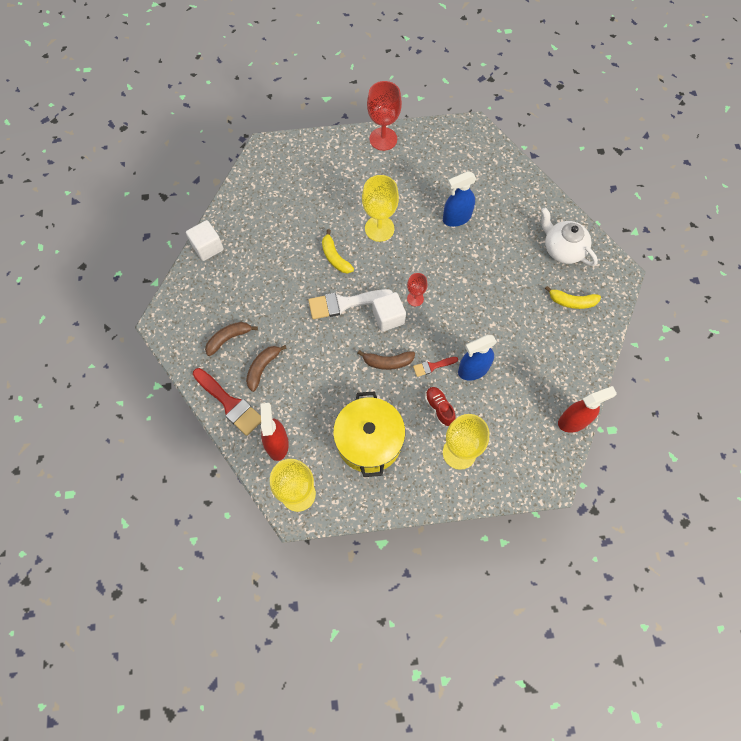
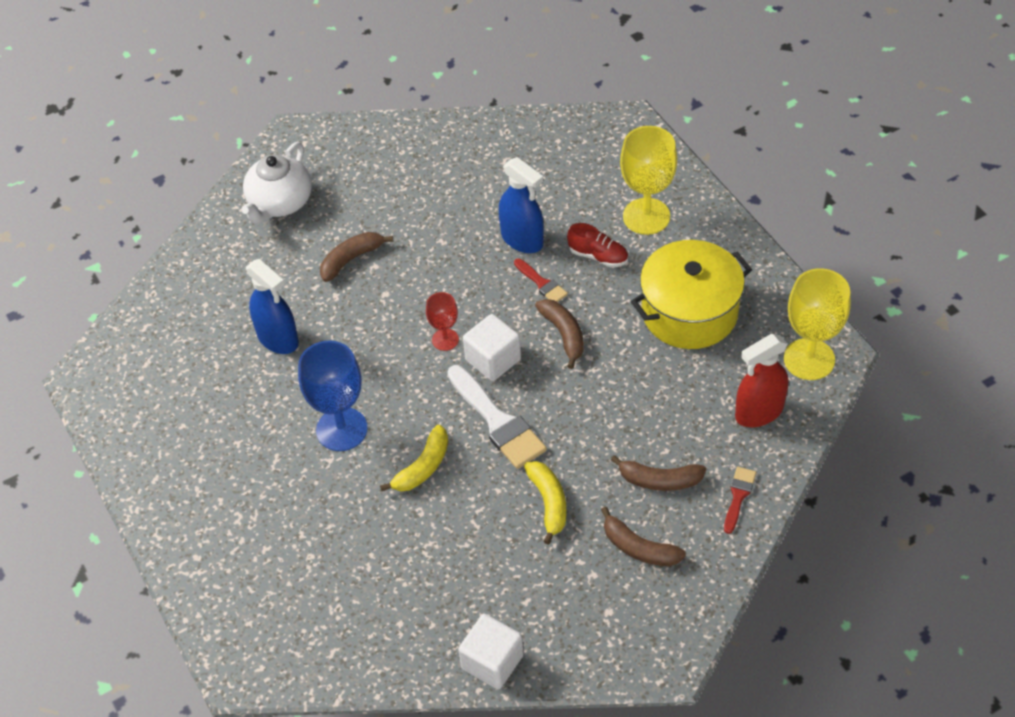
camera: 110 degrees left, 15 degrees down
red brush [193,368,261,436] -> red brush [724,467,756,534], size x0.52
yellow goblet [362,175,399,242] -> blue goblet [298,340,368,451]
red goblet [367,81,402,151] -> none
red shoe [425,387,456,426] -> red shoe turned 105 degrees counterclockwise [567,223,628,268]
yellow banana [545,286,601,309] -> yellow banana moved to [524,461,566,545]
red spray bottle [558,386,617,433] -> none
none -> brown banana [320,232,393,282]

